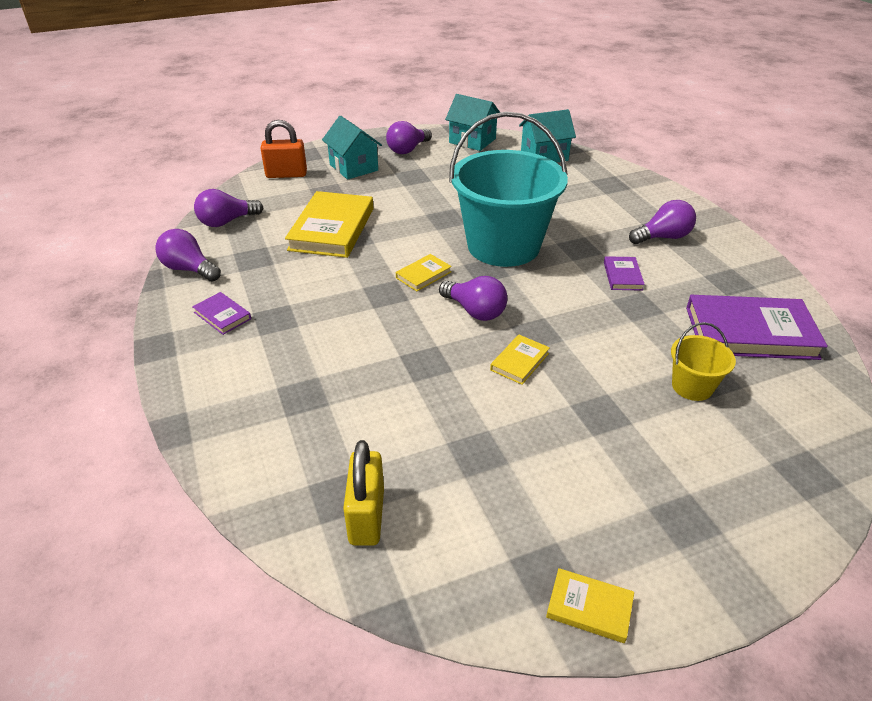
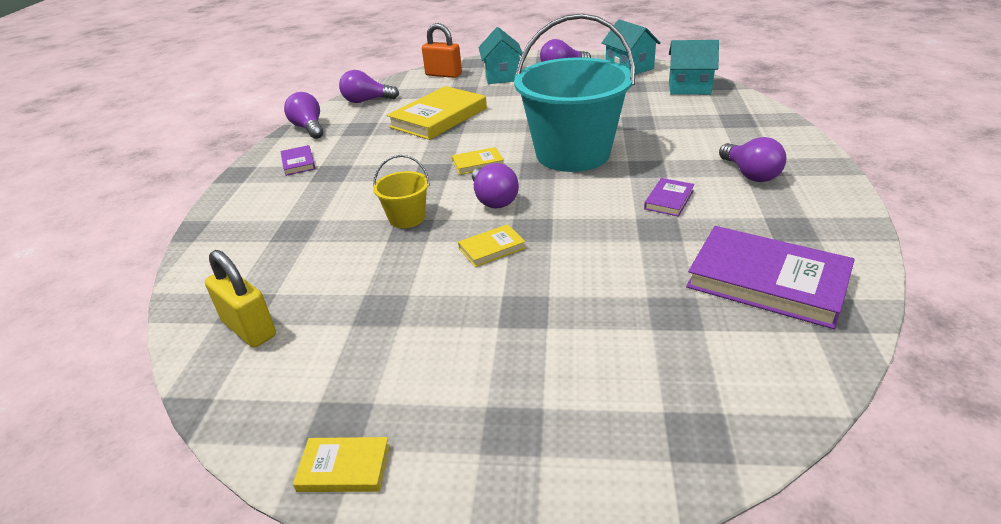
camera: 30 degrees right, 5 degrees down
yellow padlock [343,440,384,546] -> yellow padlock turned 75 degrees counterclockwise [205,250,276,348]
yellow book [546,568,634,643] -> yellow book turned 45 degrees counterclockwise [293,437,390,492]
purple light bulb [629,200,696,244] -> purple light bulb turned 60 degrees clockwise [719,137,787,182]
yellow bucket [671,322,736,401] -> yellow bucket moved to [373,155,430,228]

